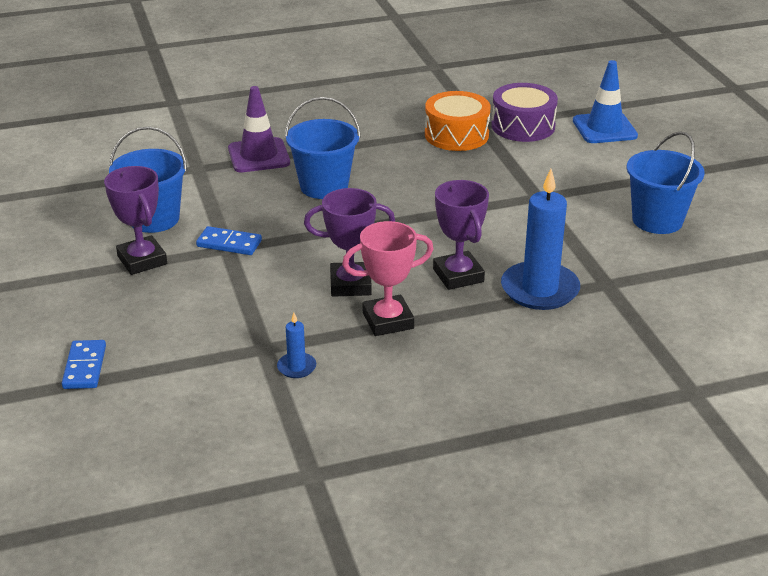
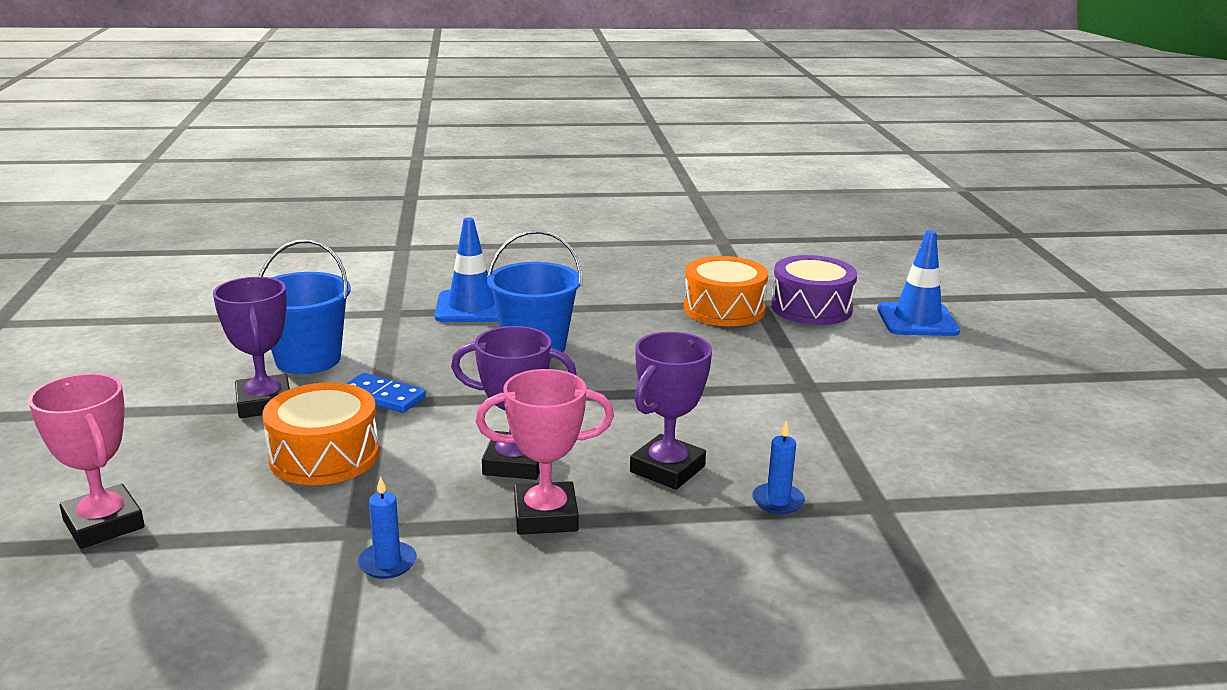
camera: 10 degrees right, 10 degrees down
blue domino [62,340,106,389] -> pink trophy [28,373,145,549]
purple traffic cone [228,86,290,172] -> blue traffic cone [435,217,499,322]
purple trophy [433,180,489,290] -> purple trophy turned 45 degrees clockwise [630,332,712,490]
blue candle [501,169,580,310] -> blue candle [752,421,805,514], size x0.46
blue bucket [627,131,705,234] -> none
none -> orange drum [263,382,379,485]

